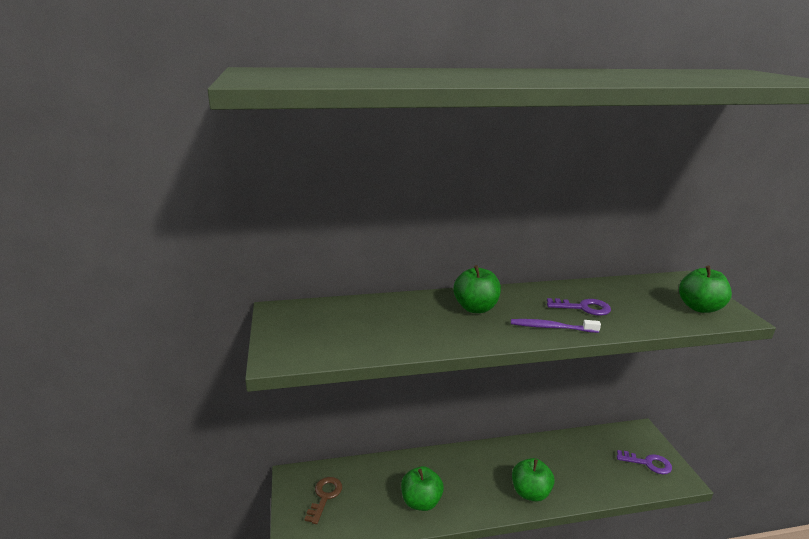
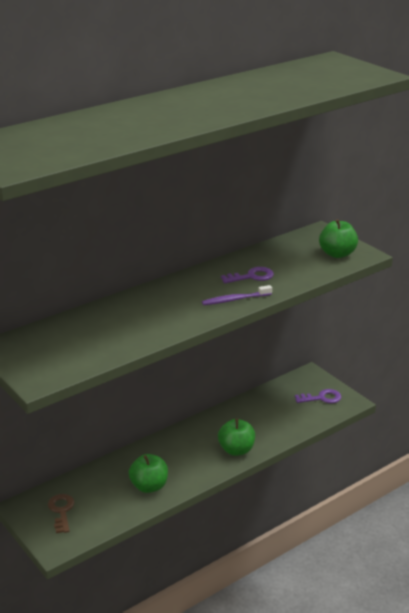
camera: 25 degrees left, 5 degrees up
green apple [453,265,501,313] -> none

